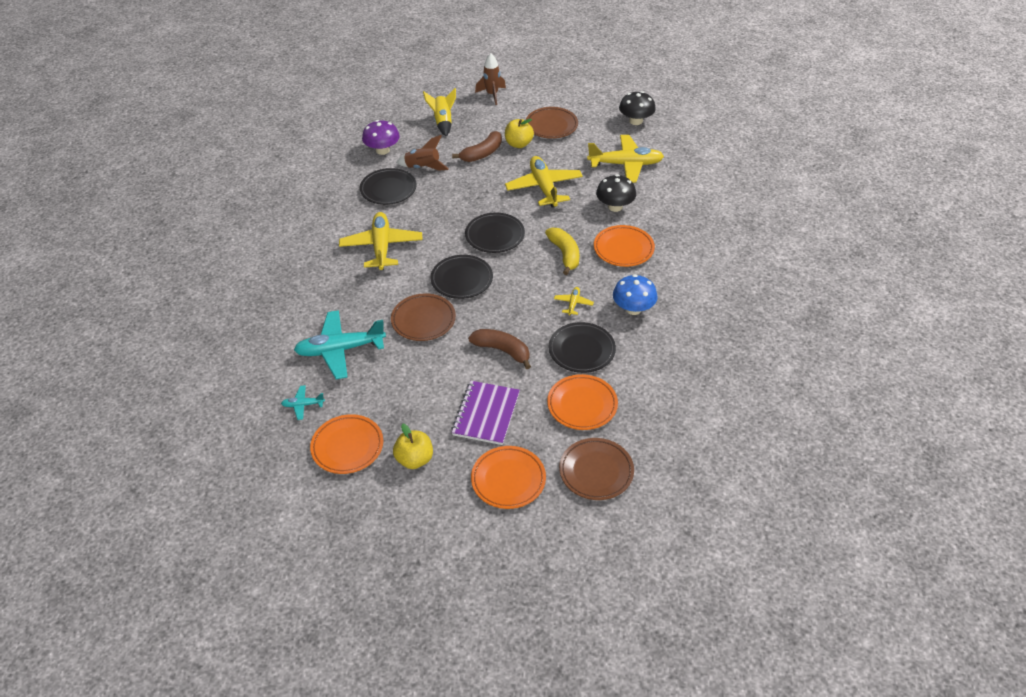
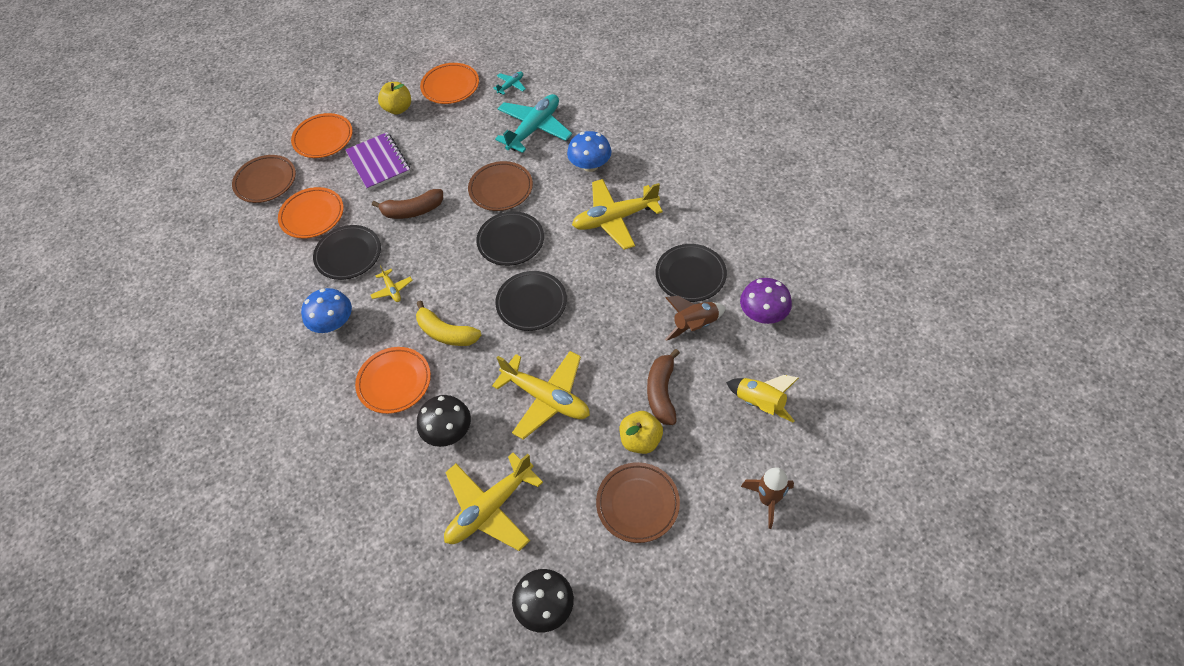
camera: 140 degrees right, 10 degrees up
yellow plane [339,212,423,270] -> yellow plane turned 120 degrees clockwise [572,179,663,250]
none -> blue mushroom [567,131,612,172]

